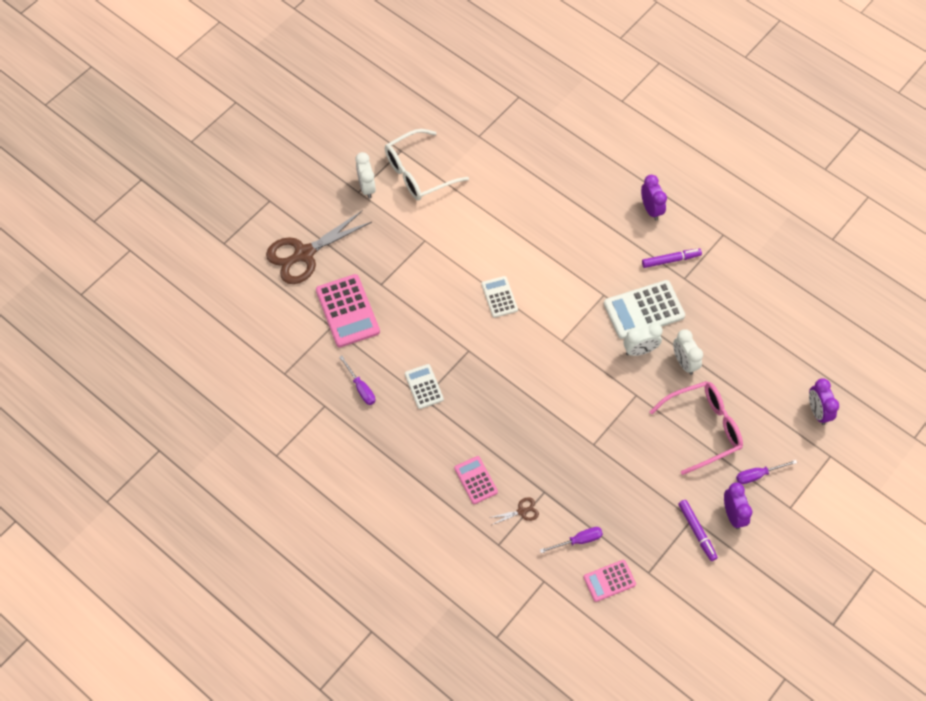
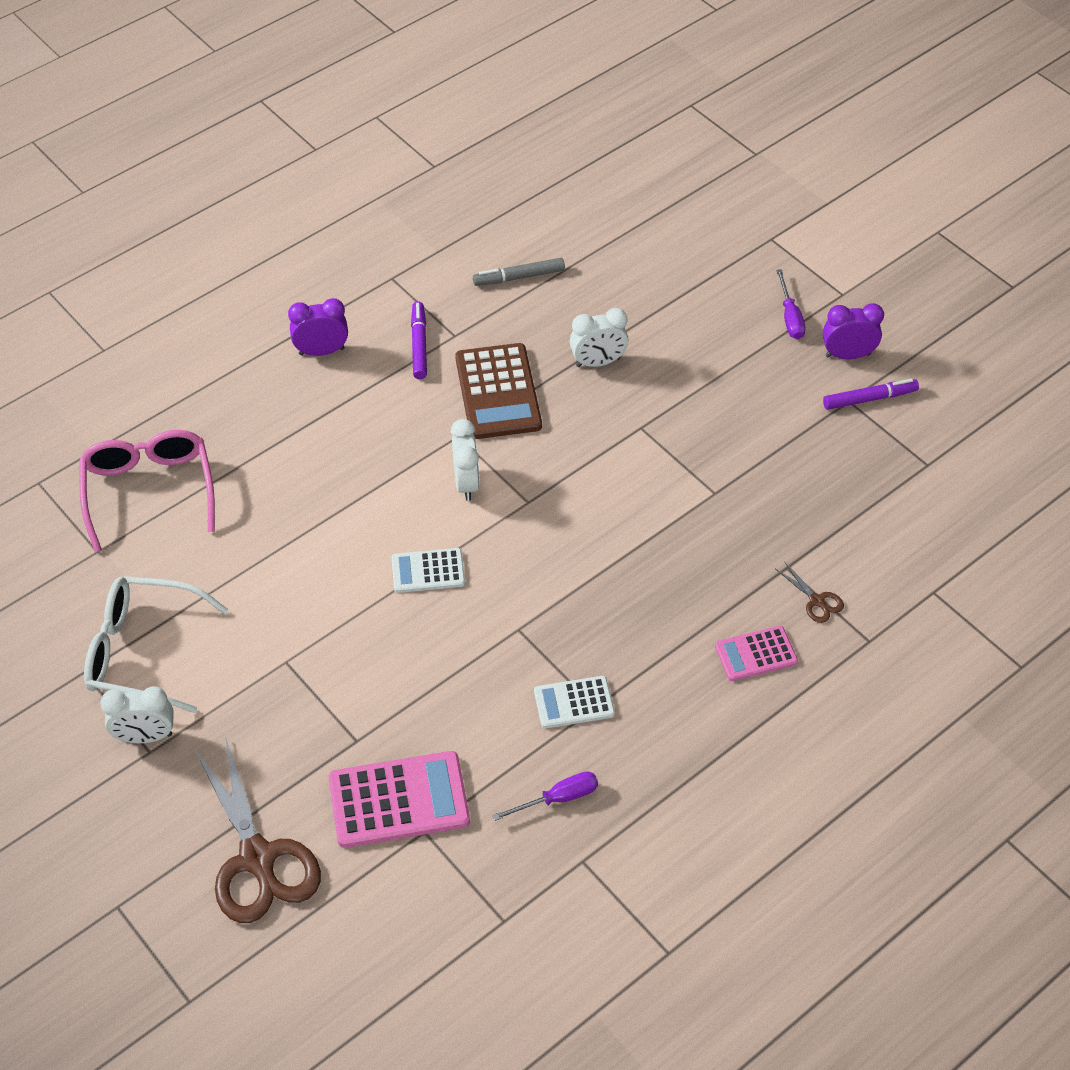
camera: 80 degrees left, 10 degrees down
white glasses [385,129,469,200] -> white glasses turned 120 degrees clockwise [84,576,228,713]
brown scissors [489,497,539,525] -> brown scissors turned 150 degrees clockwise [776,562,844,623]
purple screwdriver [540,527,603,553] -> none
pink calculator [584,560,636,602] -> none
white calculator [604,280,685,339] -> brown calculator [455,343,542,439]
white clock [623,323,662,356] -> white clock moved to [451,419,480,501]
pink glasses [650,381,743,475] -> pink glasses moved to [79,430,215,552]
purple clock [809,378,839,425] -> none
none -> grey marker [473,258,565,286]

